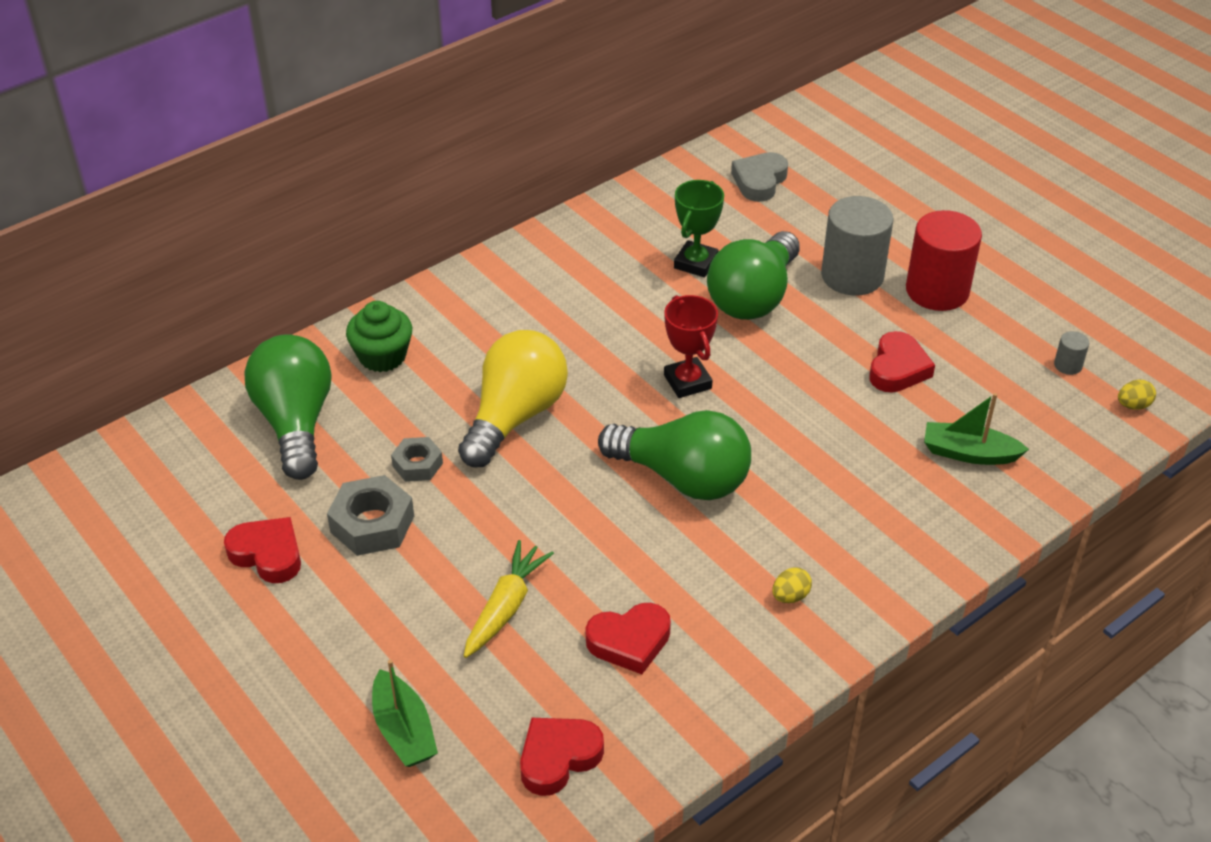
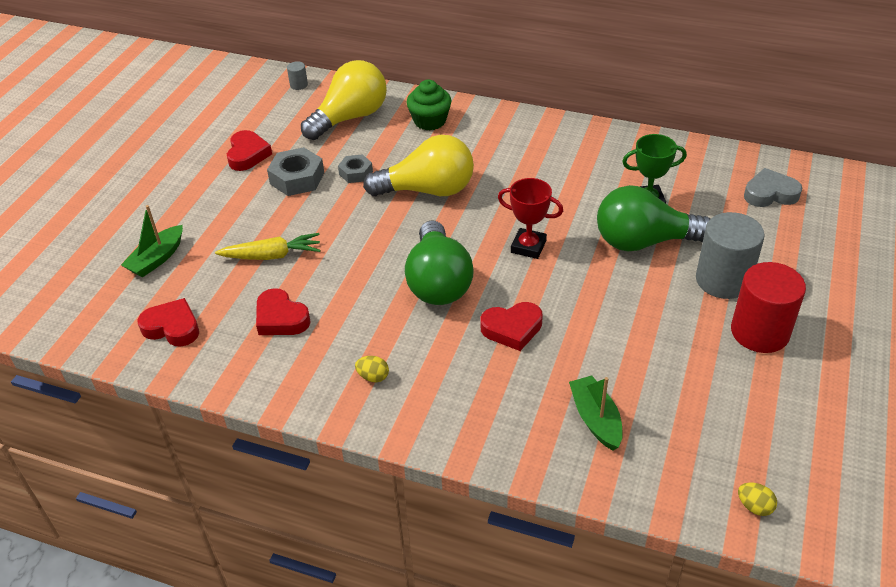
camera: 60 degrees right, 0 degrees up
green light bulb [244,334,332,480] -> yellow light bulb [301,60,387,140]
red trophy [664,295,718,398] -> red trophy turned 75 degrees clockwise [498,178,563,259]
red heart [869,331,935,393] -> red heart moved to [480,302,543,351]
grey cylinder [1054,331,1089,375] -> grey cylinder moved to [287,61,308,90]

